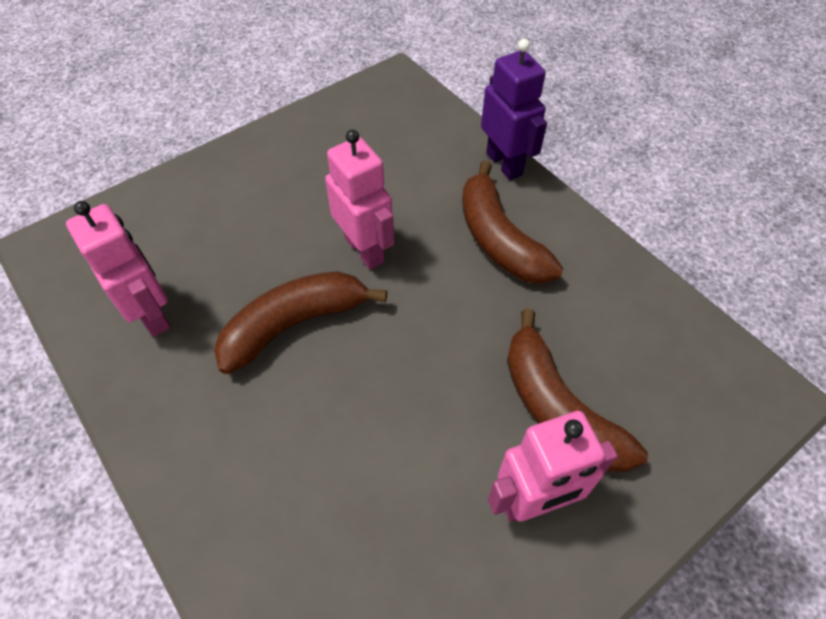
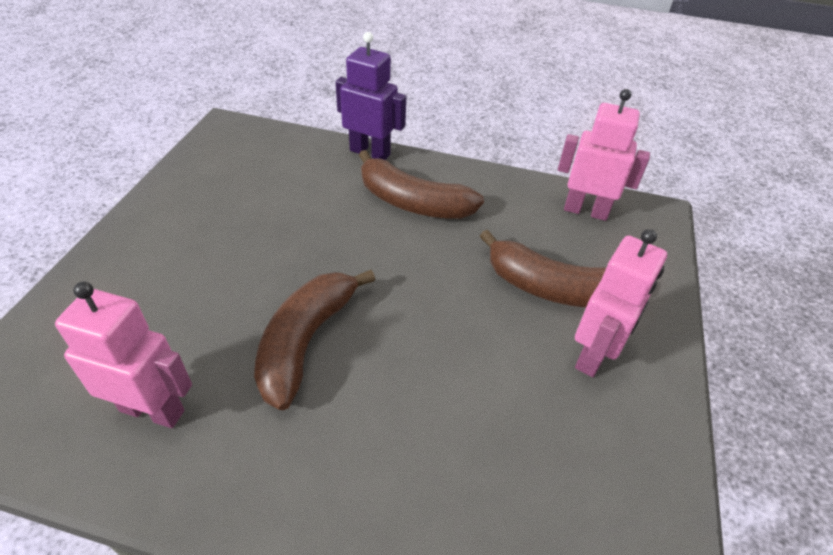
camera: 40 degrees left, 10 degrees down
pink robot [325,130,394,269] -> pink robot moved to [558,89,650,221]

